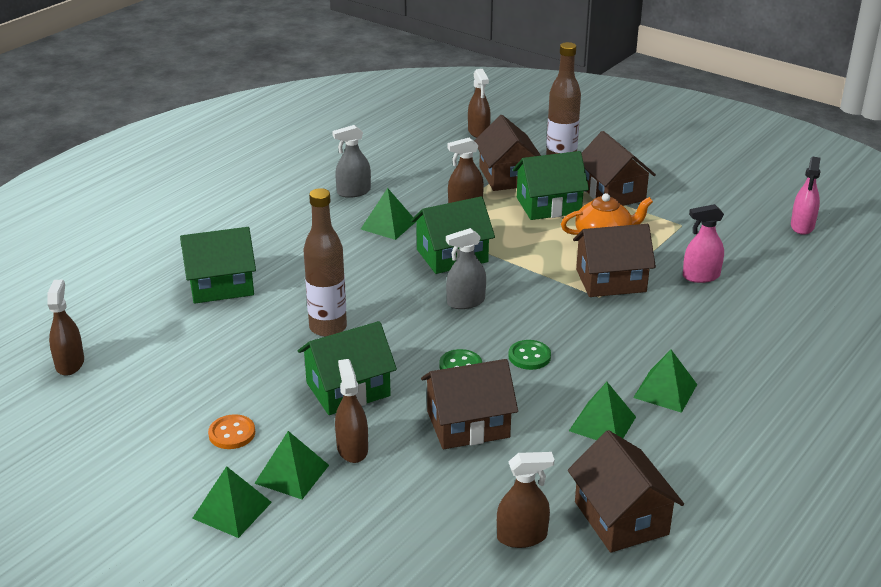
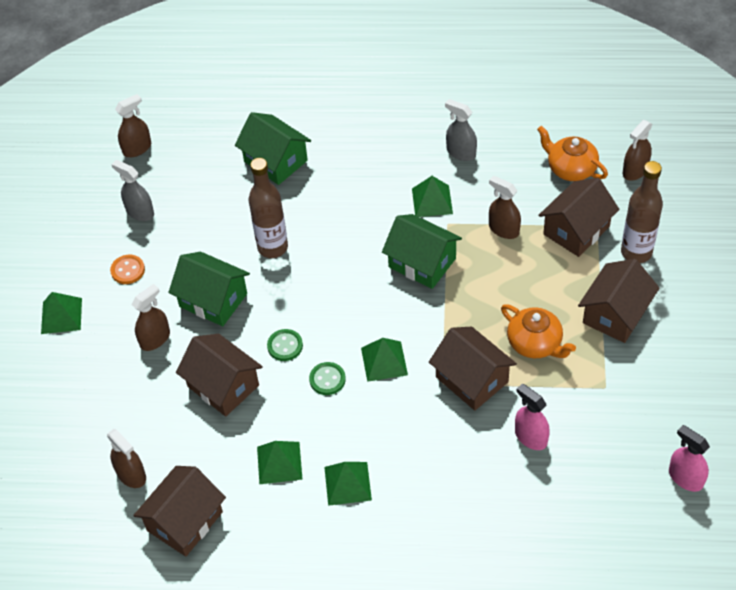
camera: 60 degrees right, 20 degrees up
green pyramid [254,431,329,499] -> green pyramid moved to [361,338,408,382]
grey spray bottle [446,228,486,309] -> grey spray bottle moved to [111,160,154,221]
green house [513,151,589,220] -> none
pink spray bottle [791,157,821,235] -> pink spray bottle turned 60 degrees clockwise [669,425,710,492]
none -> orange teapot [537,126,608,181]

